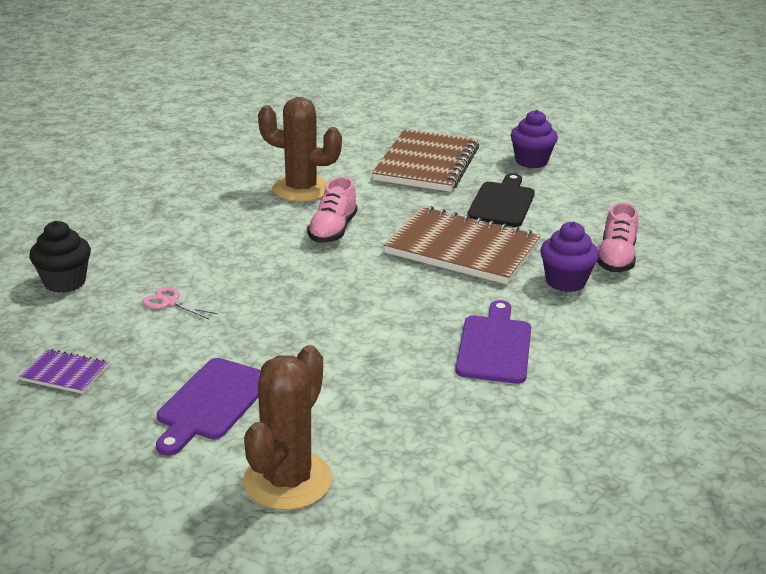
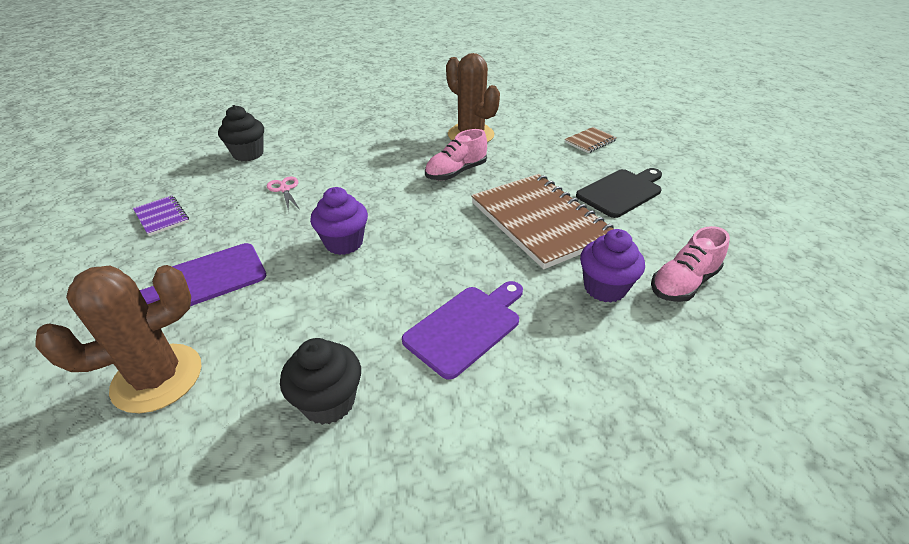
camera: 35 degrees right, 10 degrees up
brown notebook [372,129,479,192] -> brown notebook [565,127,617,153], size x0.44
purple cupcake [511,110,558,168] -> purple cupcake moved to [310,187,368,255]
none -> black cupcake [280,338,361,425]

